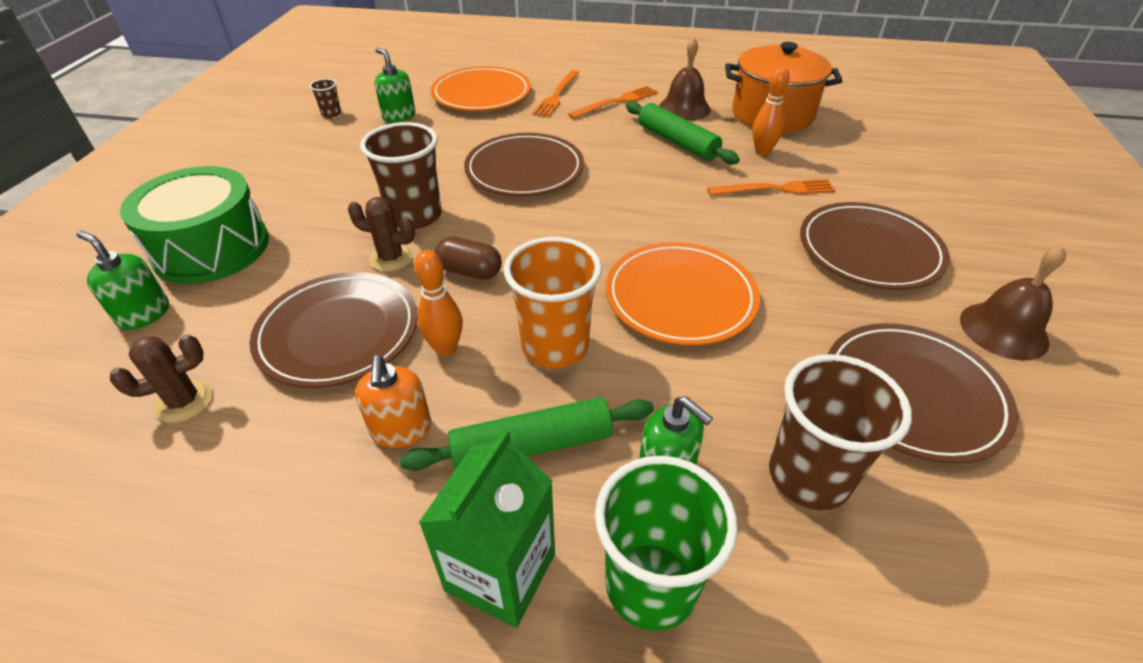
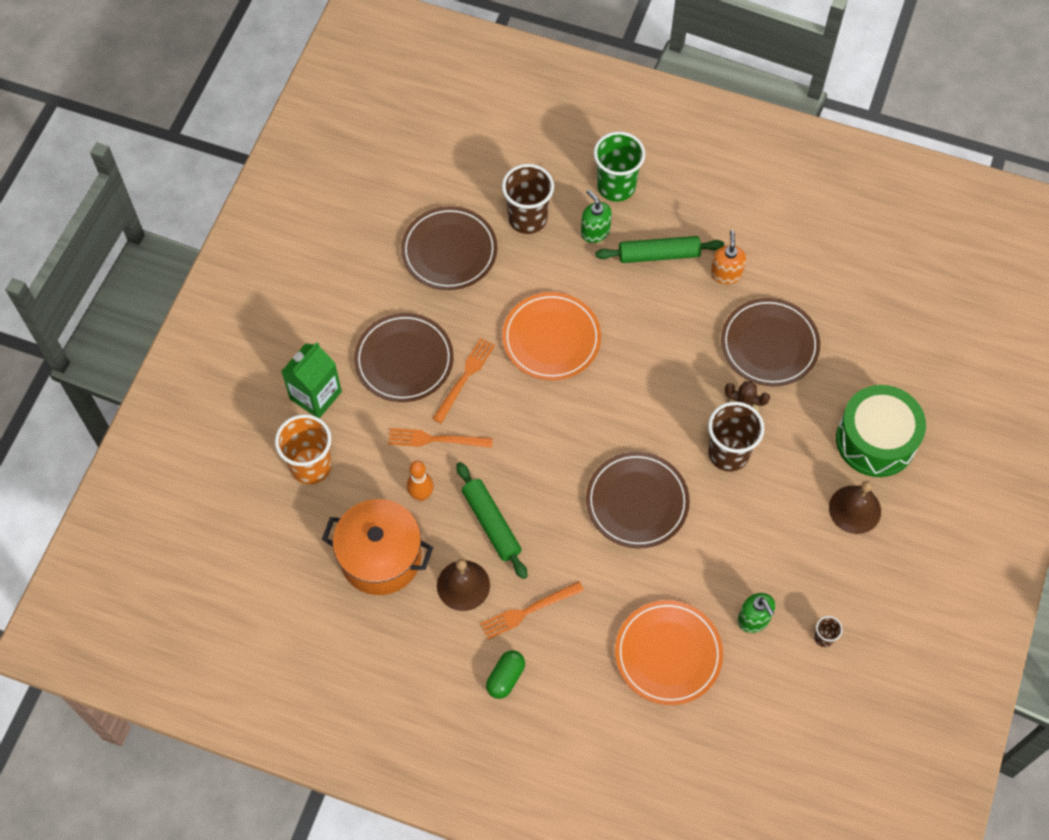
camera: 170 degrees left, 20 degrees up
green soap dispenser [77,231,169,330] -> none
brown cactus [110,334,213,423] -> none
orange bowling pin [414,250,463,356] -> none
green carton [418,429,555,628] -> green carton moved to [281,342,342,418]
brown capsule [435,237,502,280] -> none
orange cup [504,237,602,368] -> orange cup moved to [275,414,332,484]
orange fork [532,70,580,117] -> orange fork moved to [433,338,495,423]
brown bell [960,245,1066,360] -> brown bell moved to [829,481,881,534]
none -> green capsule [486,650,525,699]

